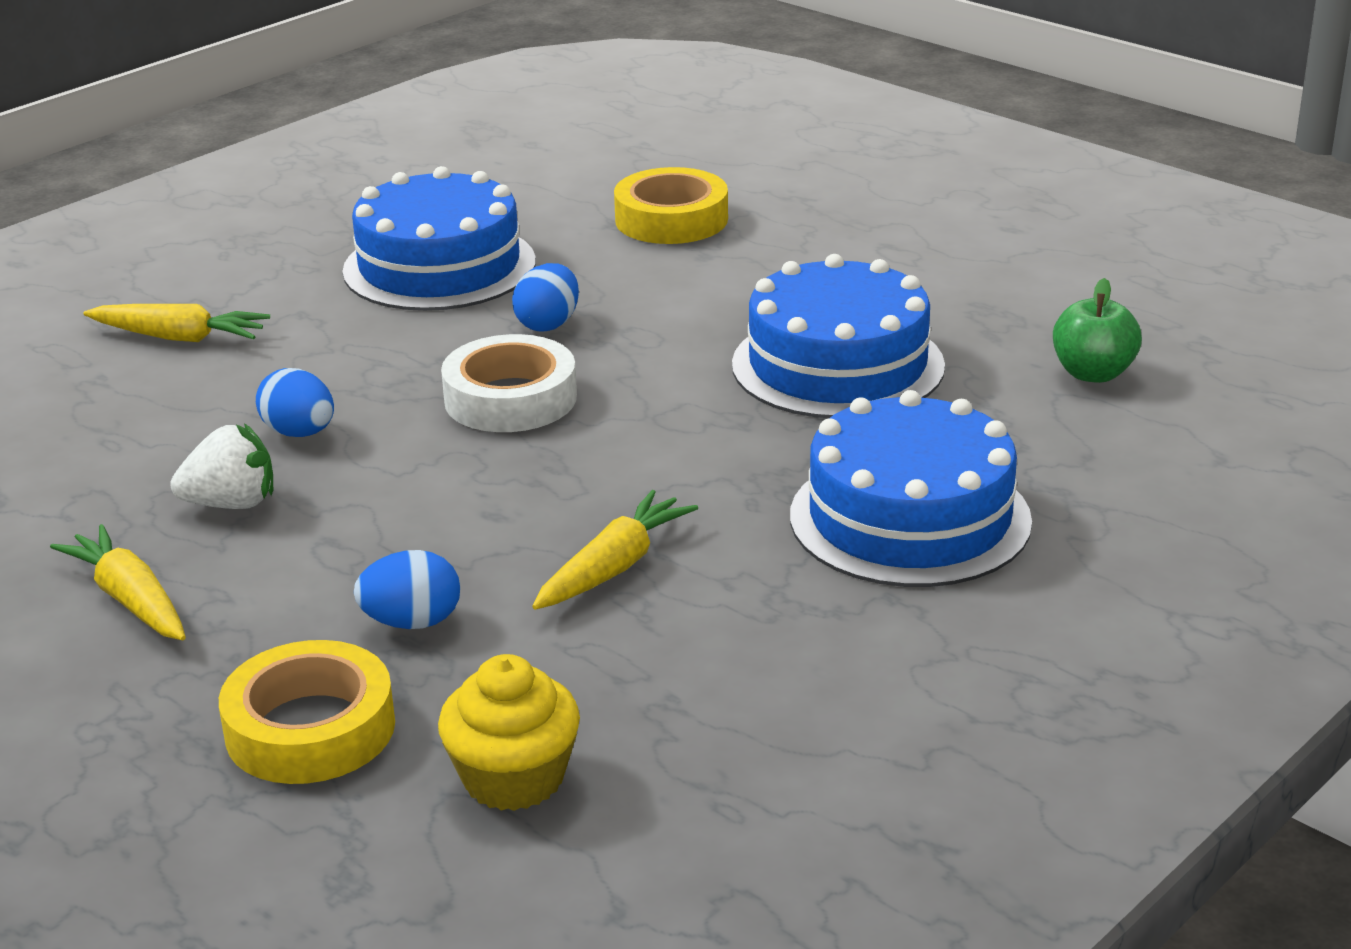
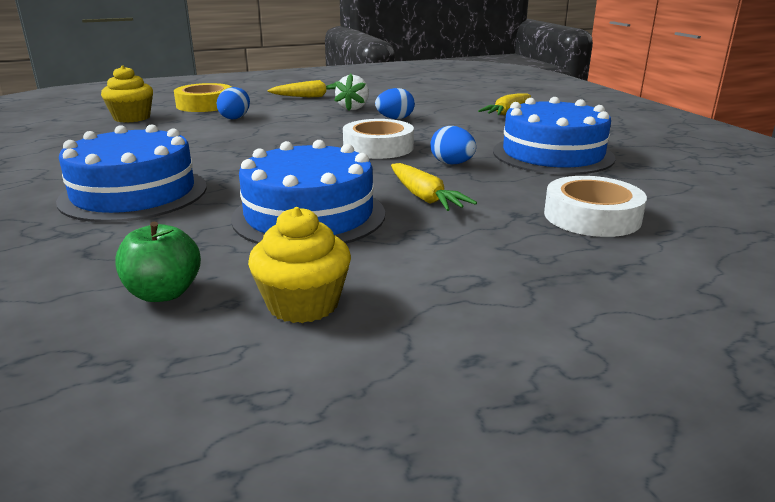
camera: 115 degrees right, 5 degrees down
yellow carrot [532,490,698,610] -> yellow carrot moved to [391,163,477,211]
yellow tape [614,167,728,244] -> white tape [544,176,647,237]
none -> yellow cupcake [248,207,351,323]

